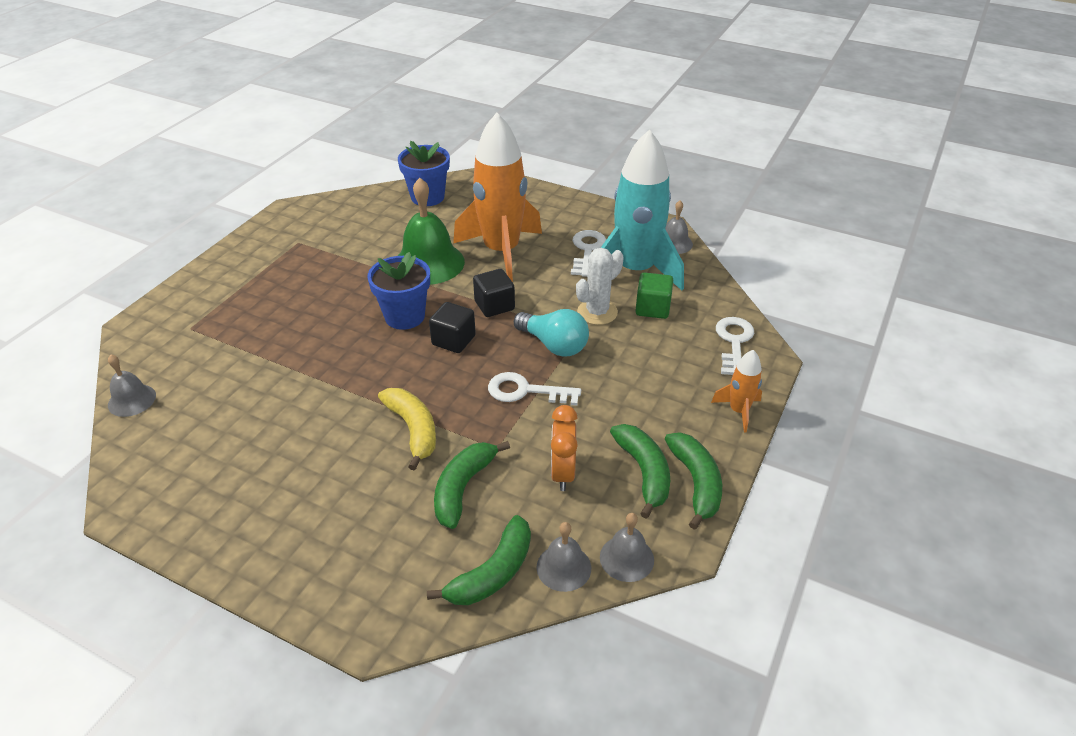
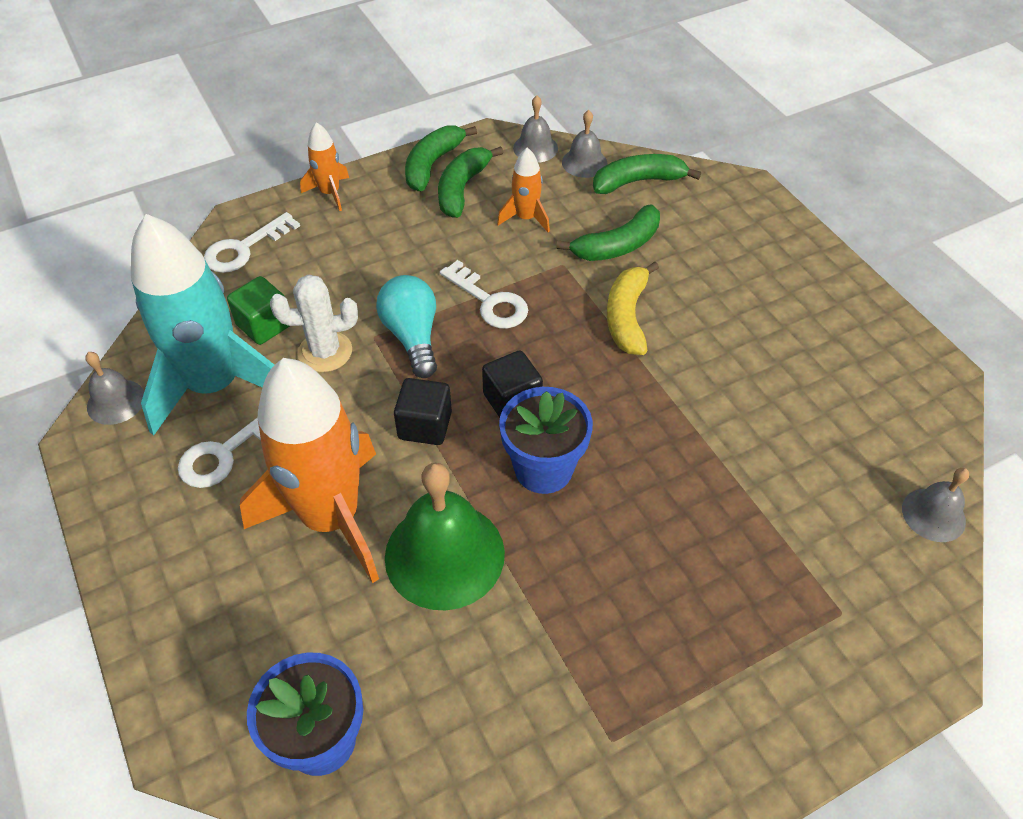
camera: 145 degrees left, 10 degrees up
orange clock [551,405,578,491] -> orange rocket [497,147,550,233]

